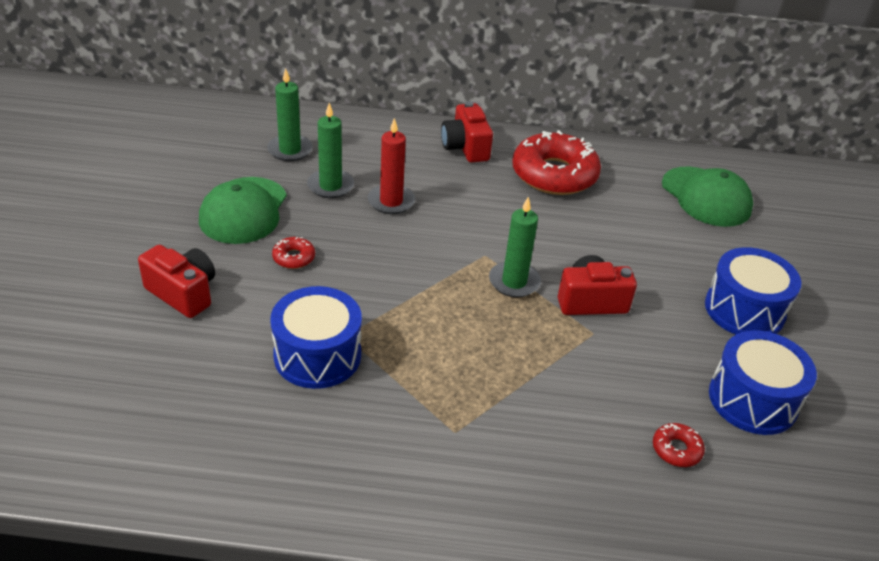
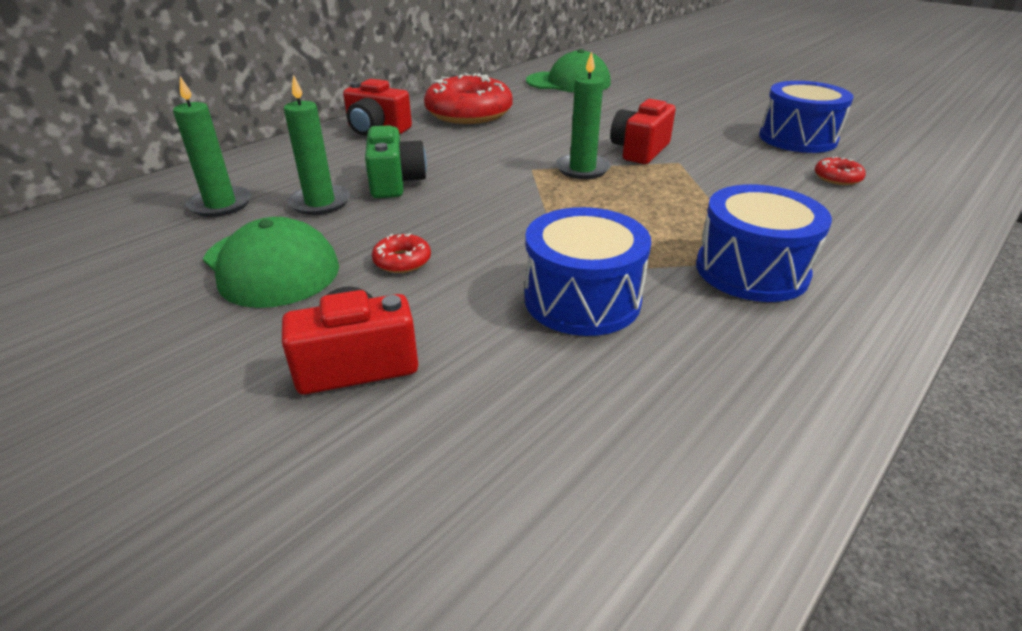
camera: 50 degrees left, 5 degrees down
red candle [368,118,415,214] -> green camera [365,125,427,198]
blue drum [705,247,801,335] -> blue drum moved to [696,184,832,302]

